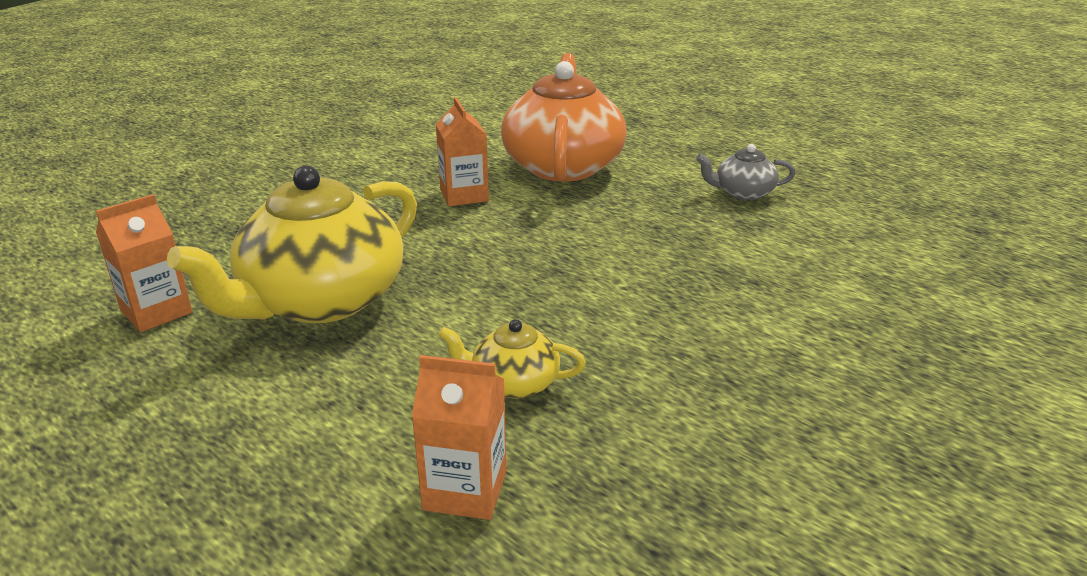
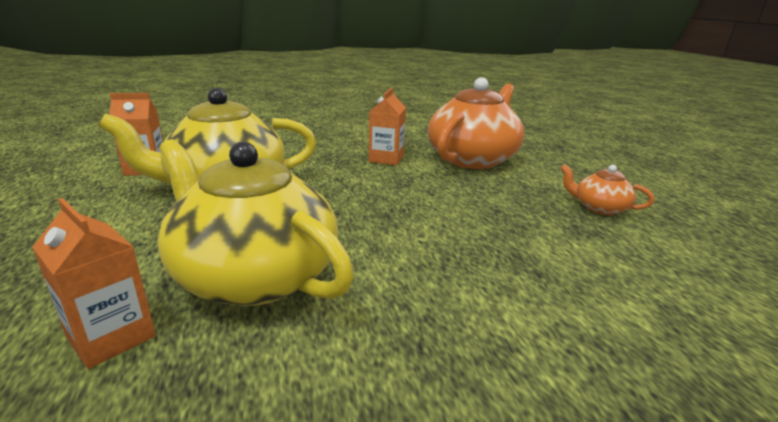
camera: 30 degrees right, 5 degrees down
yellow teapot [438,319,586,398] -> yellow teapot [158,139,354,306], size x2.18
grey teapot [696,144,796,200] -> orange teapot [560,164,654,215]

